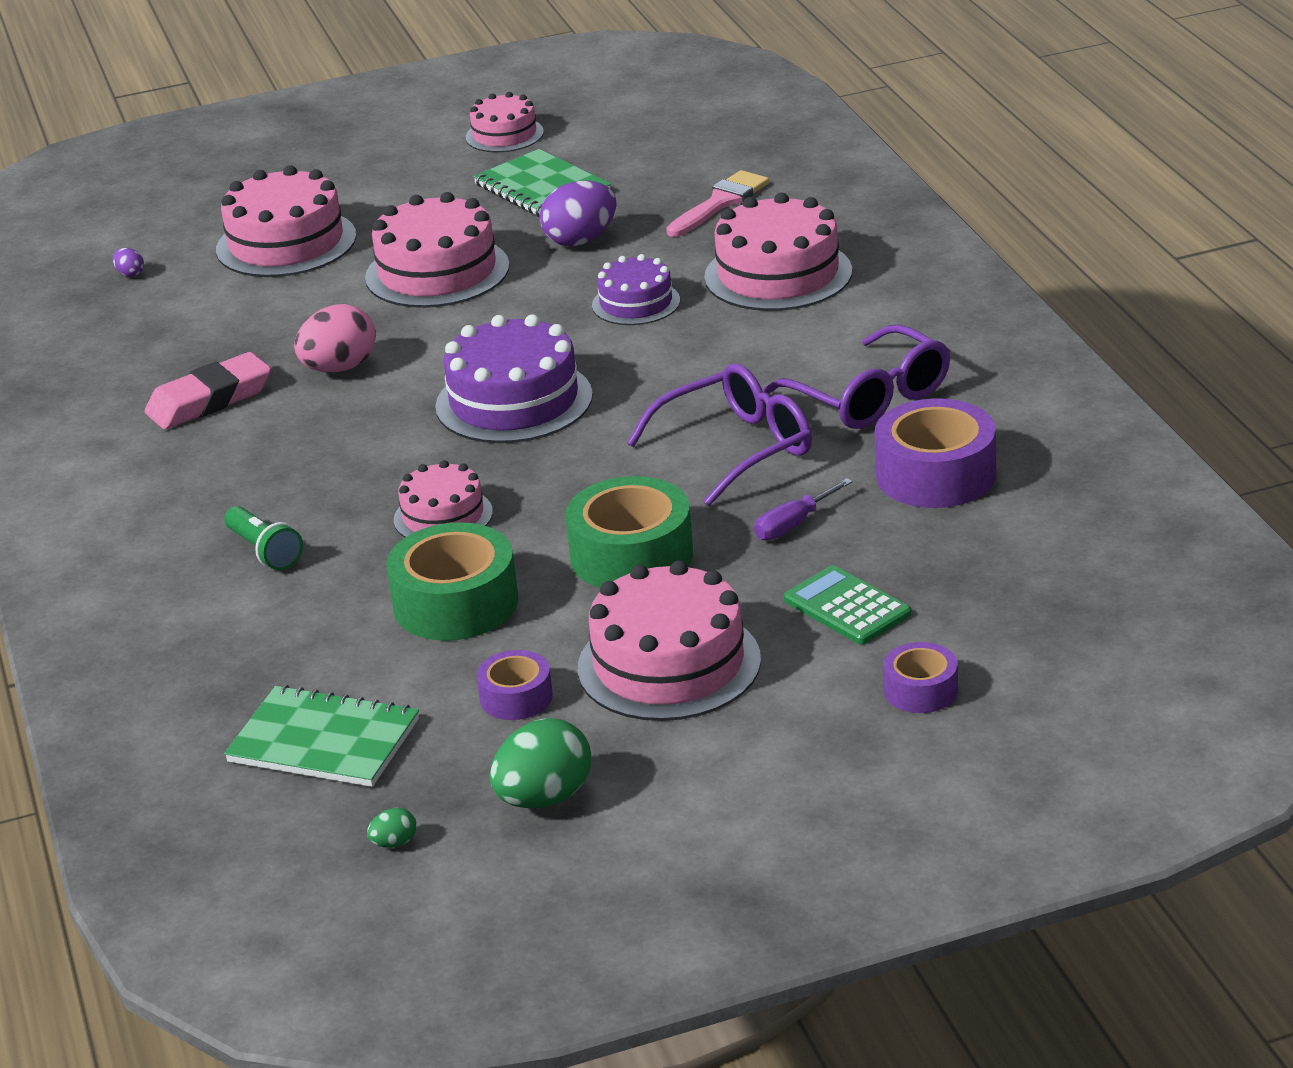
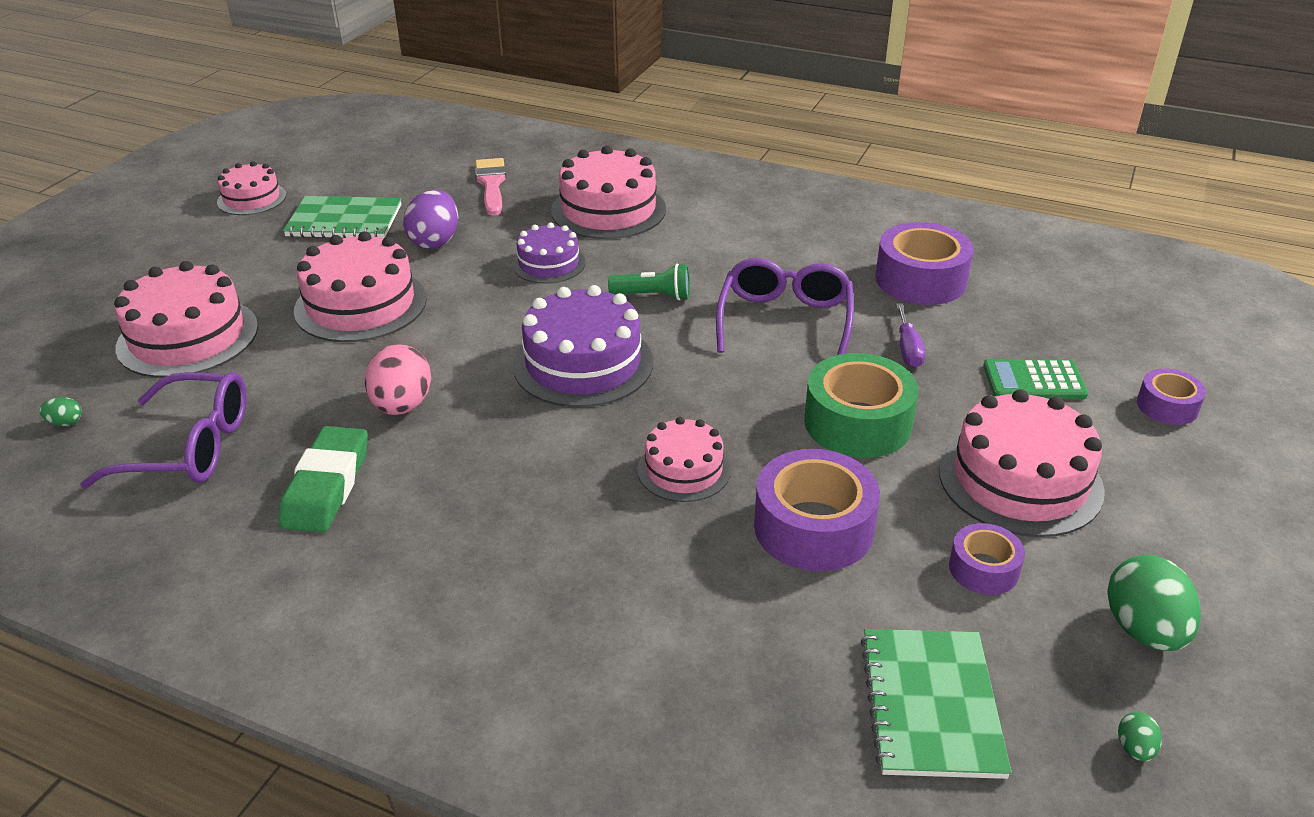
camera: 50 degrees left, 5 degrees up
purple egg [113,248,144,277] -> green egg [39,397,82,426]
pink eraser [145,352,271,429] -> green eraser [279,426,368,533]
green flashlight [224,506,303,571] -> green flashlight moved to [608,264,690,300]
green notebook [224,685,419,787] -> green notebook turned 60 degrees counterclockwise [861,629,1012,779]
green tape [386,522,518,641] -> purple tape [754,449,880,572]
purple glasses [763,324,950,429] -> purple glasses moved to [80,372,247,489]

